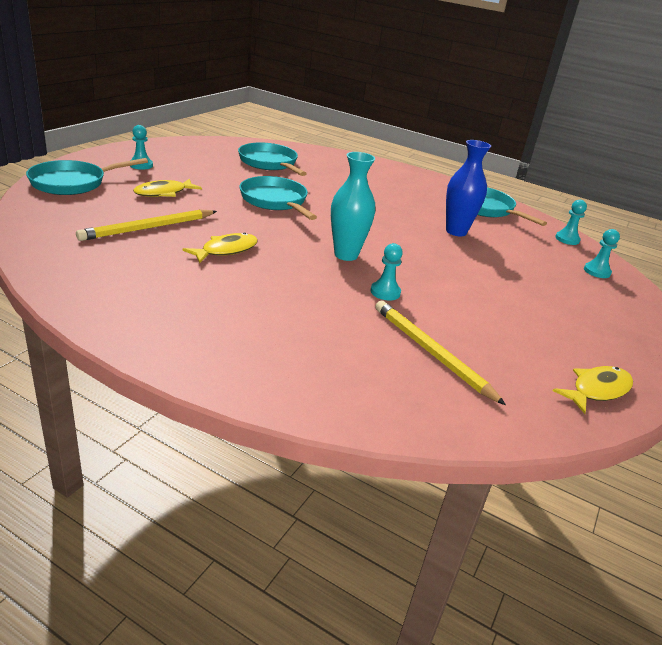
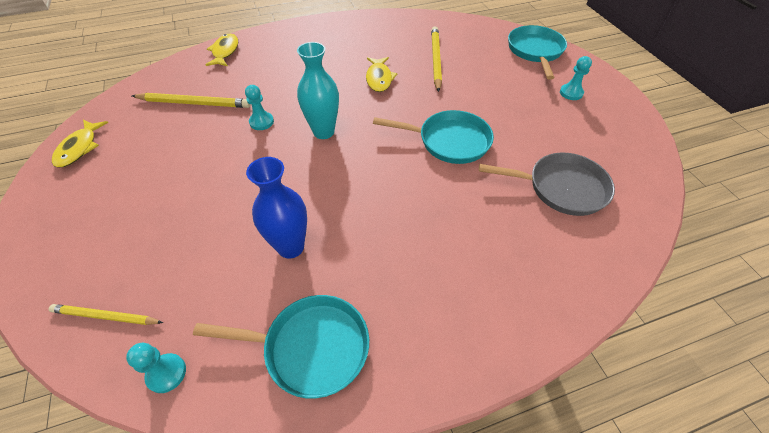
camera: 135 degrees right, 20 degrees up
yellow fish [133,179,202,197] -> yellow fish moved to [205,34,238,66]
turquoise pan [238,142,307,176] -> grey pan [479,152,615,216]
turquoise pawn [584,229,620,278] -> yellow pencil [49,304,163,325]

